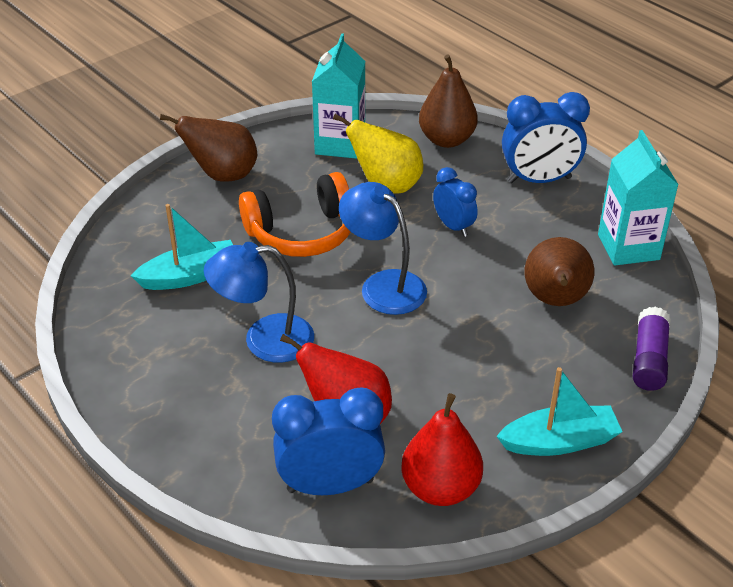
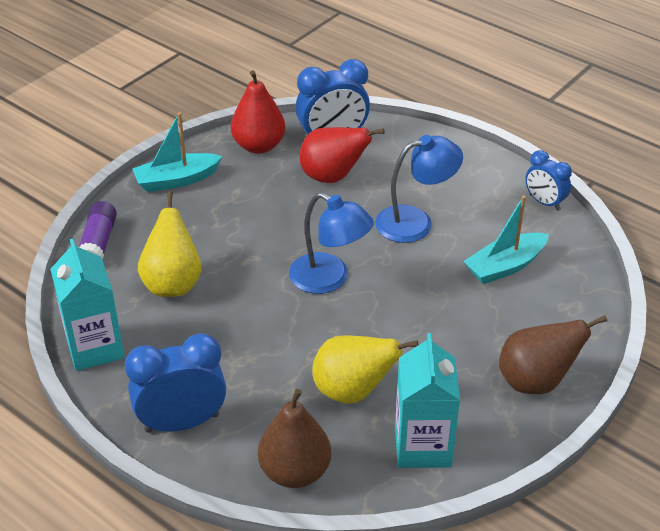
camera: 170 degrees right, 0 degrees up
orange headphones [239,172,351,257] -> none
blue clock [433,167,478,237] -> blue clock moved to [525,150,572,211]
brown pear [525,237,594,306] -> yellow pear [138,191,201,297]

